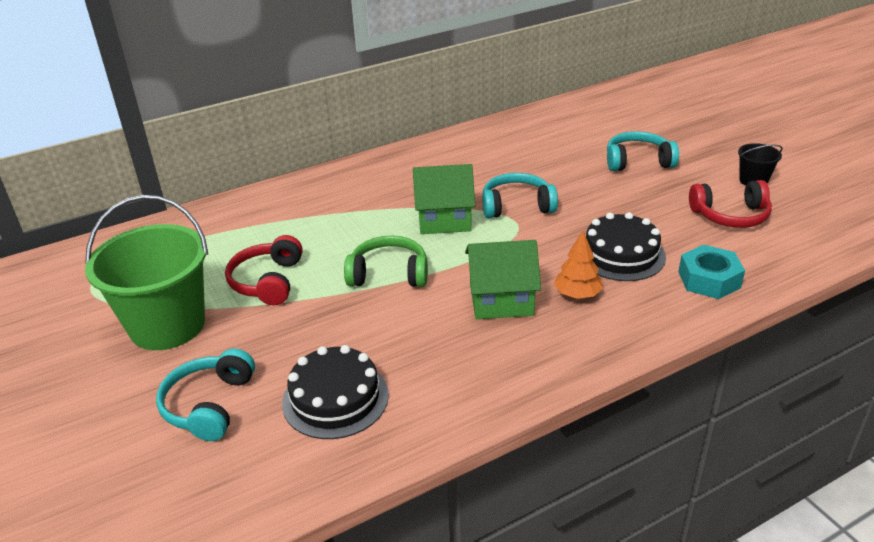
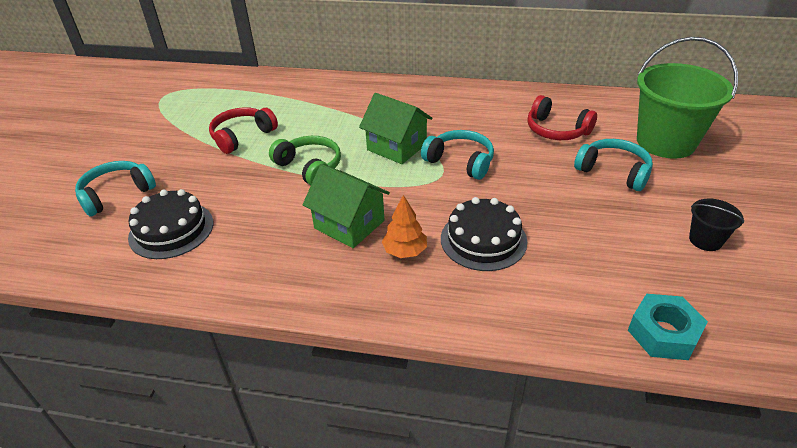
camera: 40 degrees right, 5 degrees up
green bucket [85,195,208,350] -> green bucket moved to [637,37,738,159]
turquoise nut [678,245,745,299] -> turquoise nut moved to [628,294,708,360]
red headphones [689,180,772,228] -> red headphones moved to [527,95,597,140]

